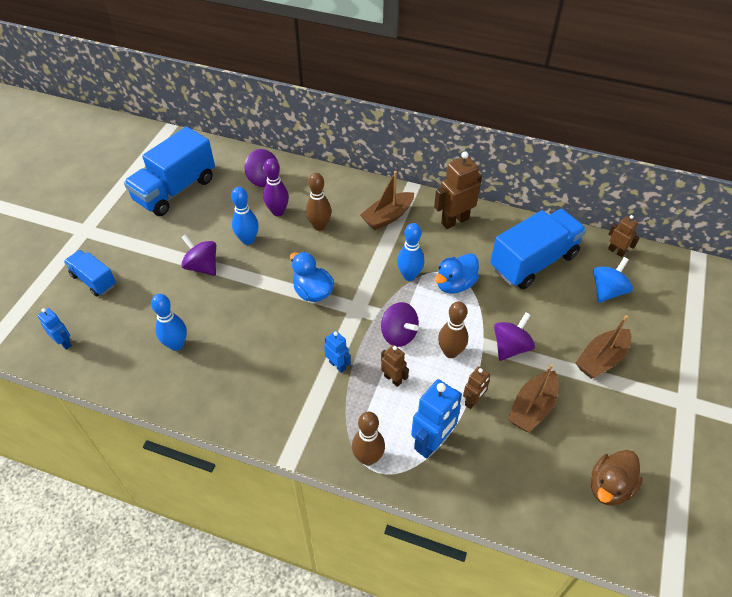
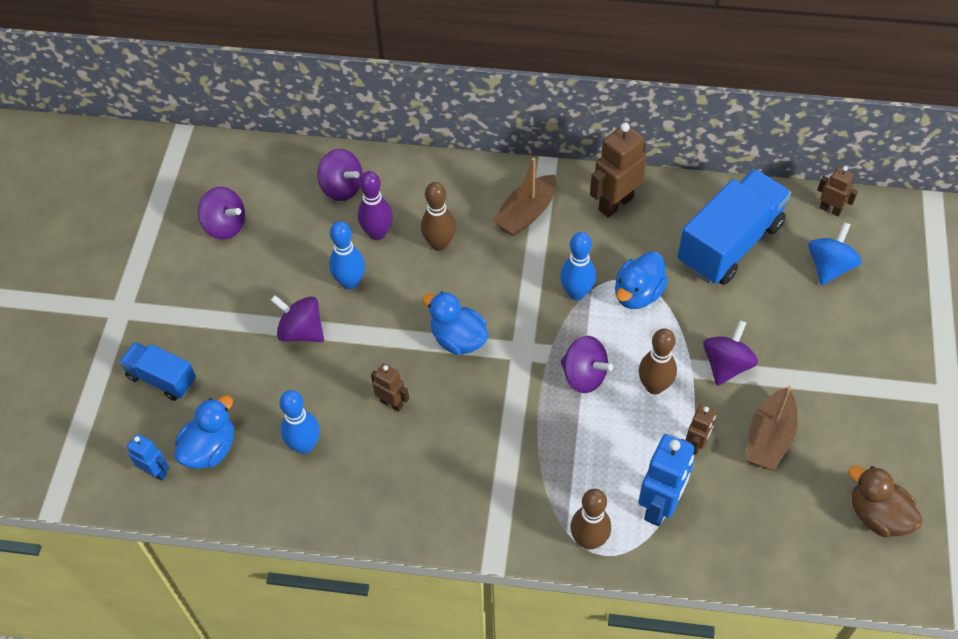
camera: 10 degrees left, 5 degrees up
blue truck [124,126,215,216] -> purple spinning top [198,187,245,240]
blue robot [324,331,351,373] -> none
brown robot [381,345,409,387] -> brown robot moved to [371,363,409,412]
brown boat [576,315,632,379] -> none
brown duck [591,450,643,506] -> brown duck turned 105 degrees clockwise [848,466,923,537]
none -> blue duck [175,395,234,469]

